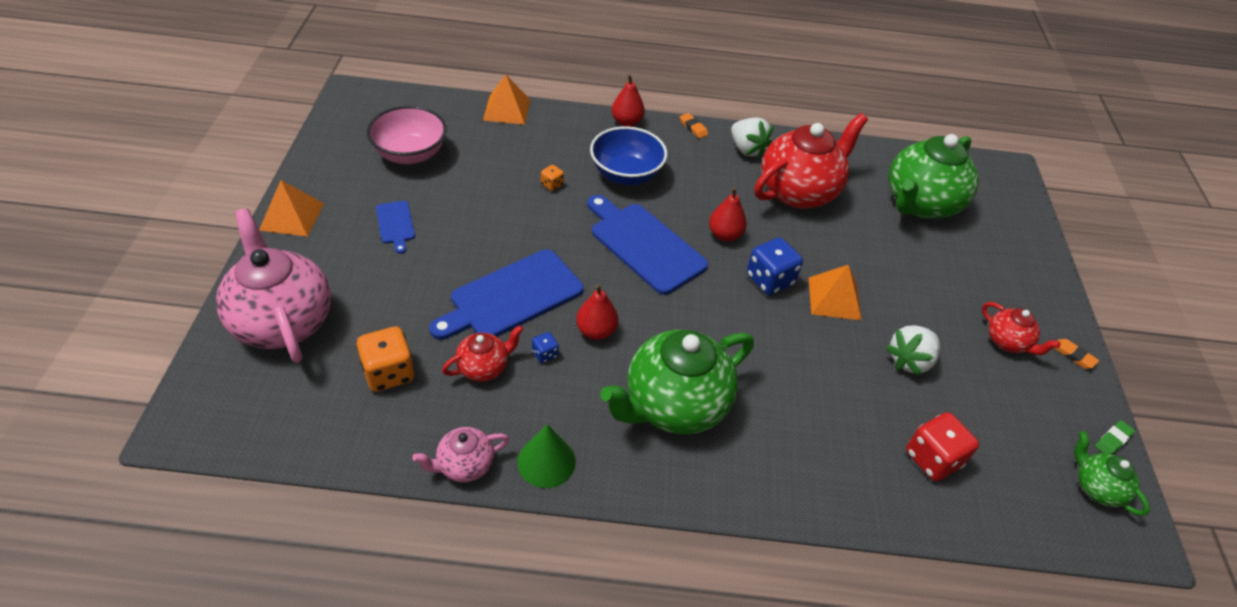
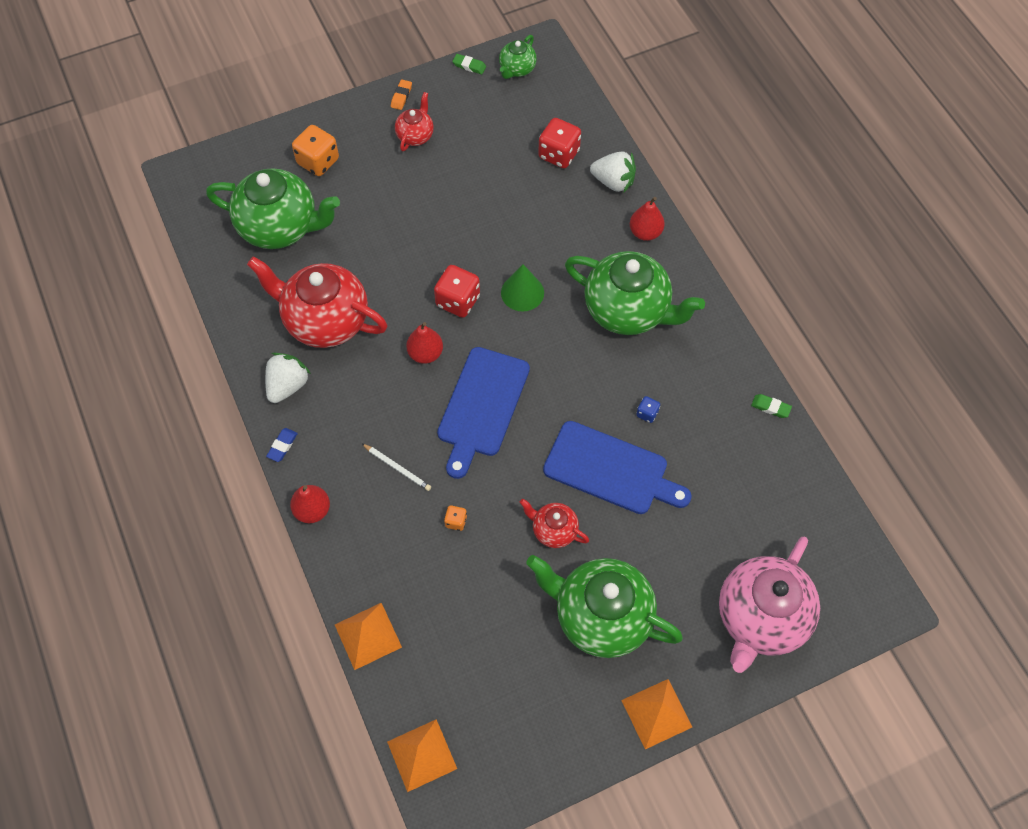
camera: 115 degrees left, 15 degrees up
orange dice [357,326,415,392] -> orange dice moved to [292,125,339,176]
pink bowl [367,106,447,164] -> none
blue cutting board [376,201,415,254] -> green teapot [526,555,683,658]
pink teapot [412,427,509,482] -> green eraser [751,394,792,418]
red teapot [442,325,523,382] -> red teapot moved to [519,499,589,548]
green cone [517,424,576,488] -> green cone moved to [501,264,544,311]
red pear [576,284,618,340] -> red pear moved to [630,197,665,241]
blue bowl [590,126,667,185] -> white pencil [362,444,431,491]
orange eraser [680,113,708,139] -> blue eraser [266,428,298,462]
blue dice [747,237,803,295] -> red dice [434,265,480,318]
orange pyramid [809,265,862,320] -> orange pyramid moved to [387,719,457,792]
white strawberry [886,325,940,376] -> white strawberry moved to [590,152,636,192]

